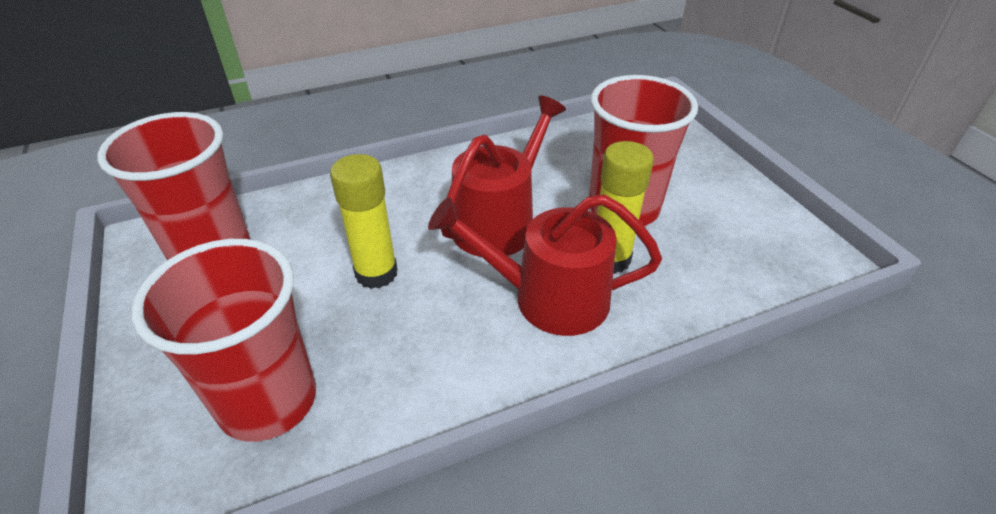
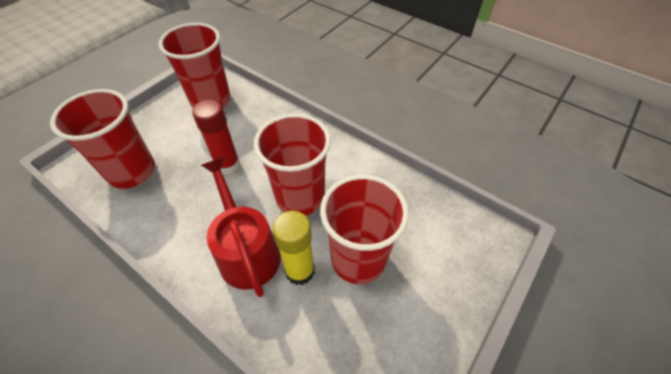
camera: 60 degrees right, 10 degrees up
yellow glue stick [330,154,398,289] -> red glue stick [192,99,240,175]
red watering can [441,96,566,257] -> red cup [254,113,331,216]

